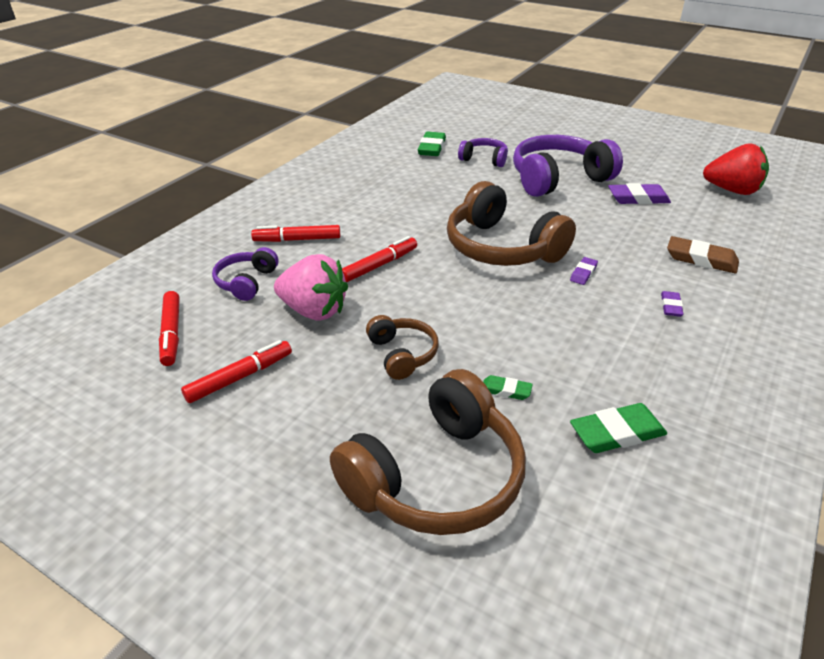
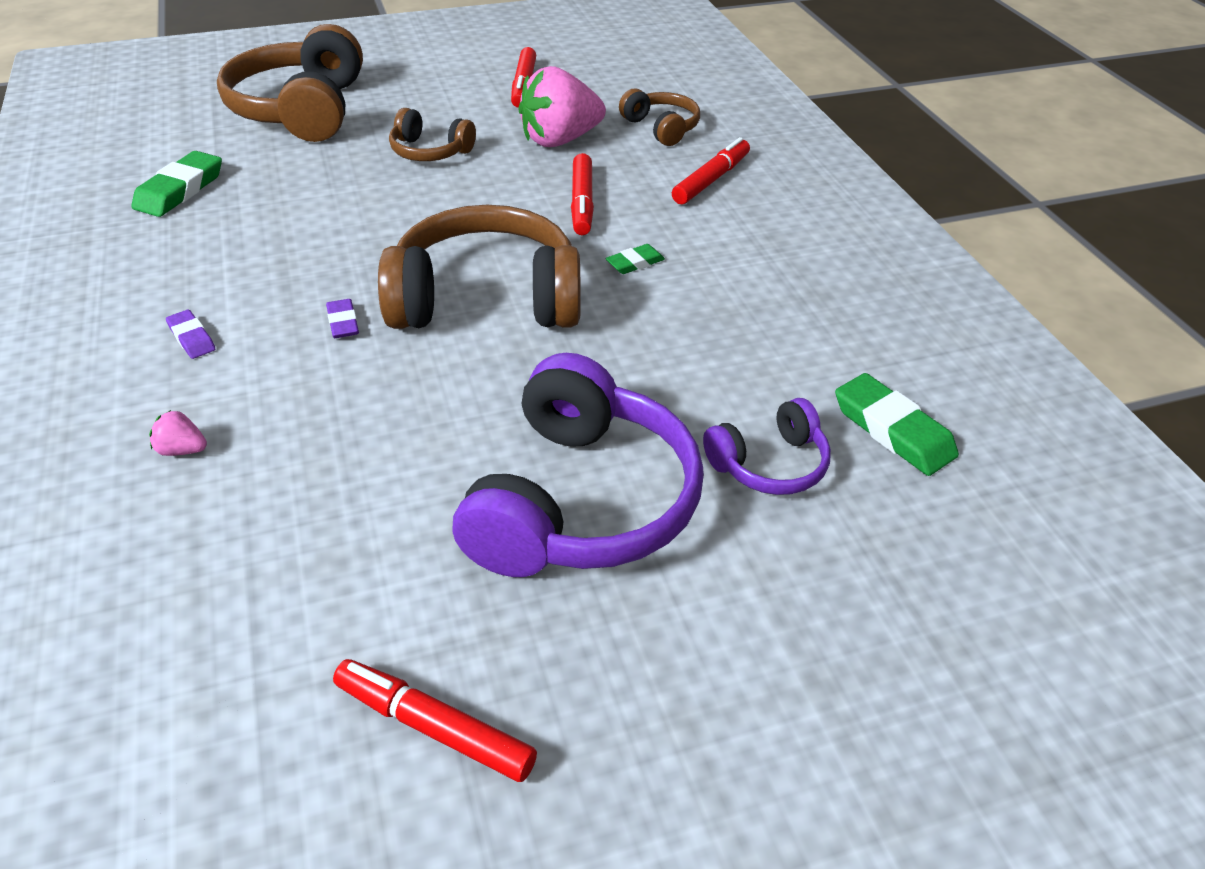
camera: 130 degrees right, 5 degrees up
red marker [159,291,180,366] -> red marker moved to [333,659,537,782]
purple headphones [212,247,278,301] -> brown headphones [619,88,700,146]
green eraser [483,375,533,400] -> green eraser moved to [605,244,665,274]
purple eraser [608,183,671,204] -> none
brown eraser [667,236,739,273] -> pink strawberry [149,410,207,456]
red strawberry [703,143,769,195] -> none

